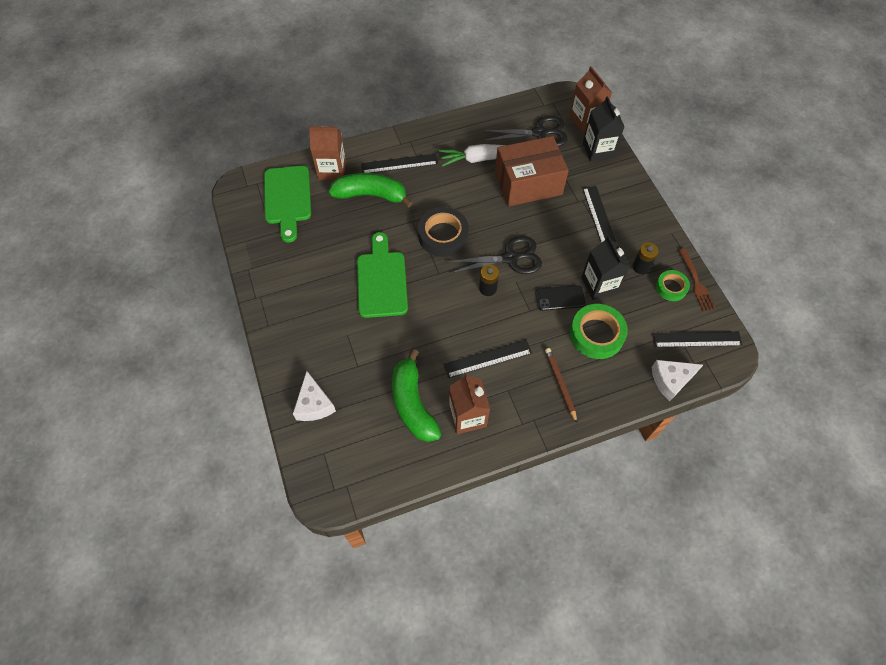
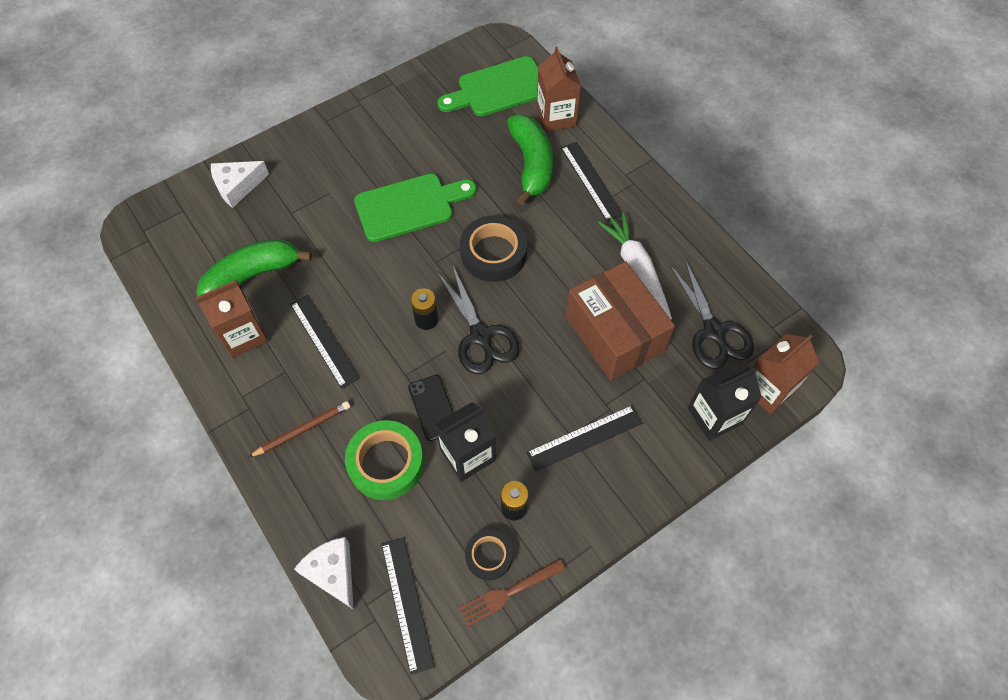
camera: 75 degrees right, 0 degrees up
green tape [656,270,690,301] -> black tape [465,529,513,580]

